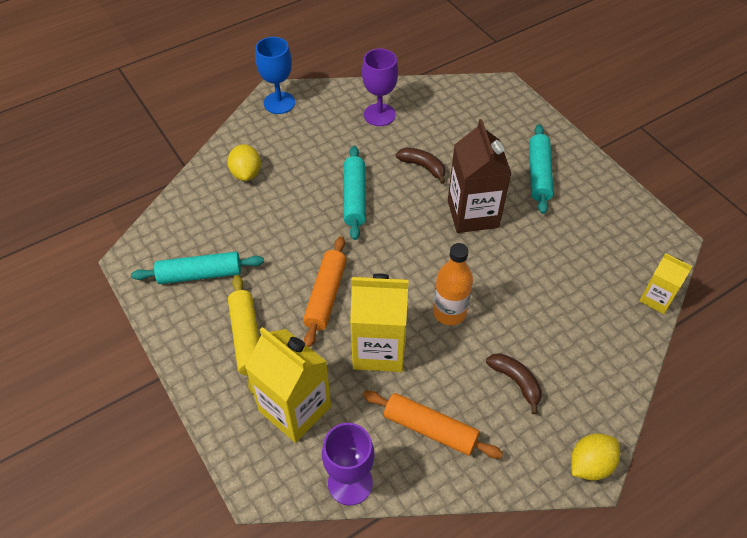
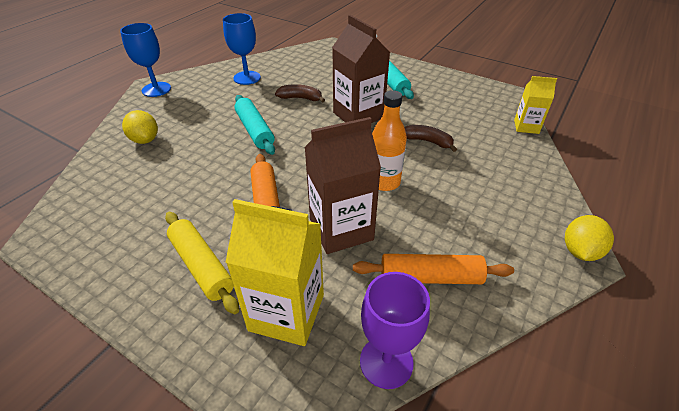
camera: 25 degrees left, 10 degrees down
turquoise rolling pin [131,252,264,284] -> none
yellow carton [350,274,409,372] -> brown carton [304,117,381,254]
purple goblet [362,49,398,126] -> blue goblet [223,13,261,85]
brown banana [486,353,542,414] -> brown banana moved to [404,125,457,152]

